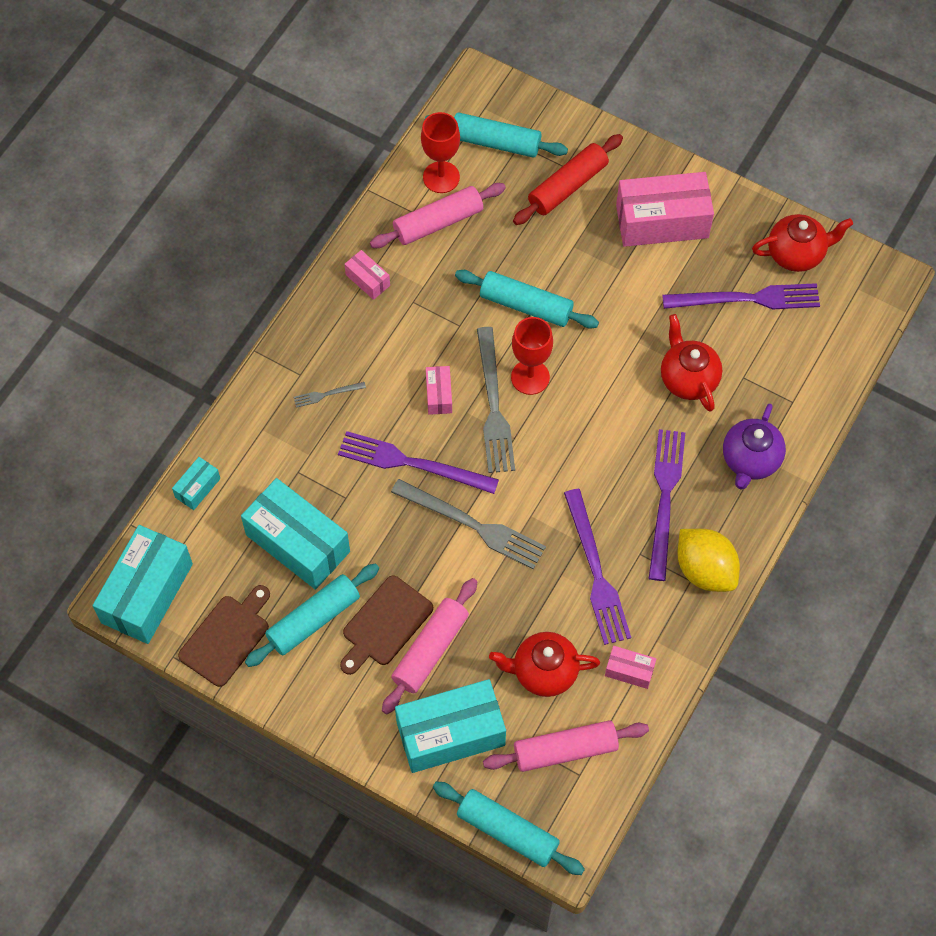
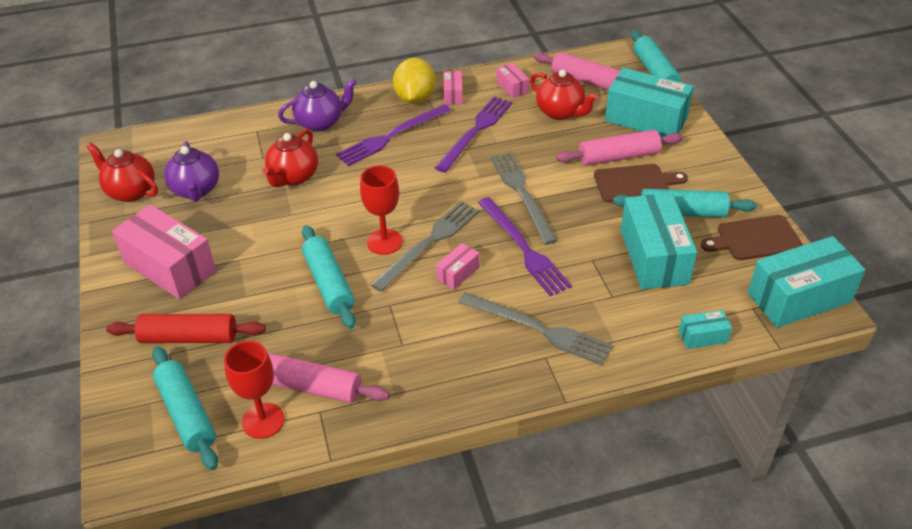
camera: 135 degrees left, 20 degrees down
grey fork [294,382,366,408] -> grey fork [458,292,613,366], size x2.20
pink box [344,250,390,300] -> pink box moved to [443,71,463,105]
purple fork [662,283,820,309] -> purple teapot [164,141,219,202]

